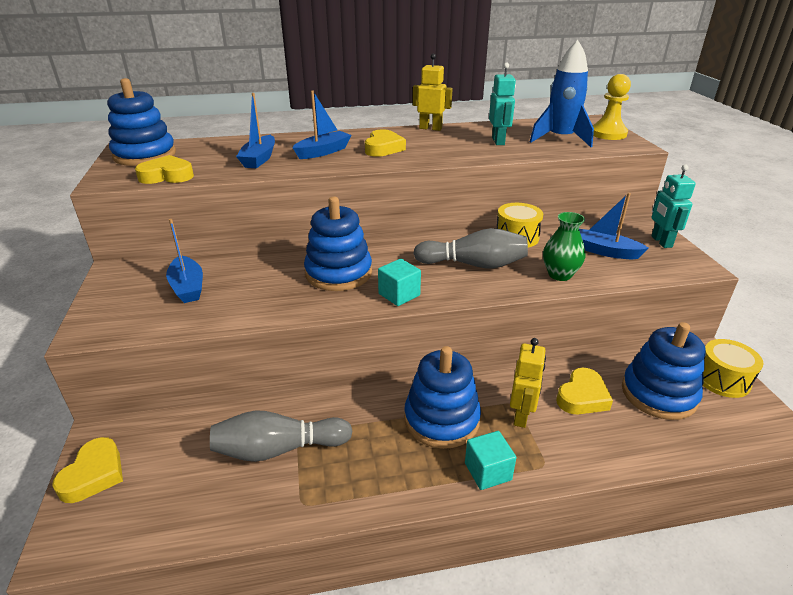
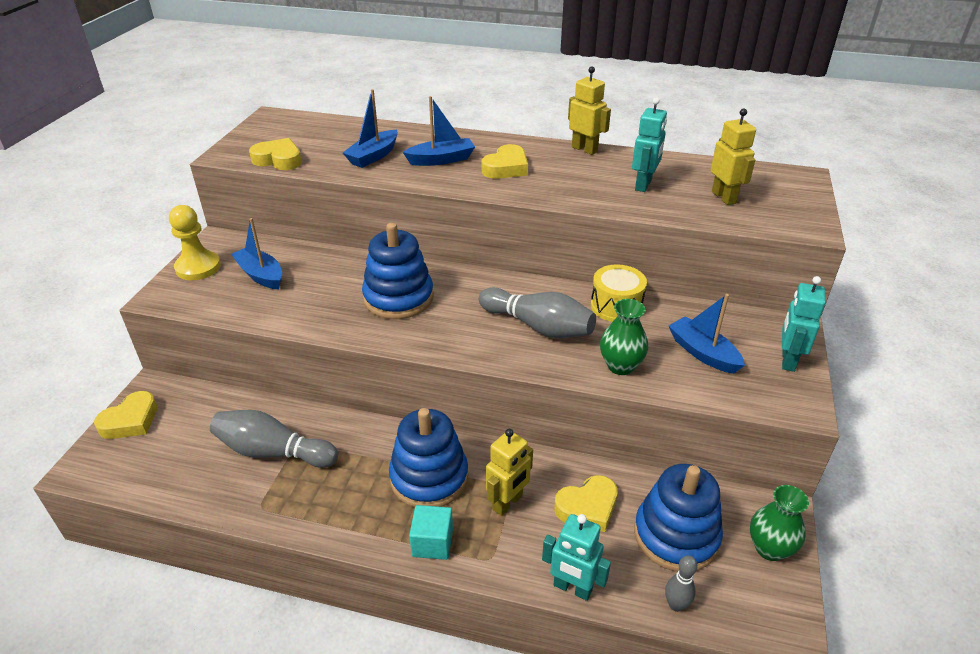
camera: 25 degrees right, 5 degrees up
blue stacking toy [107,78,176,166] -> none
blue boat [166,219,203,303] -> blue boat turned 135 degrees clockwise [231,218,282,290]
turquoise cube [378,259,421,306] -> none
blue rocket [530,40,594,147] -> yellow robot [711,108,756,205]
yellow pawn [593,74,631,140] -> yellow pawn moved to [169,205,221,280]
yellow drum [703,339,764,398] -> green vase [750,485,809,561]
none -> turquoise robot [542,514,611,601]
none -> grey bowling pin [665,555,698,612]

